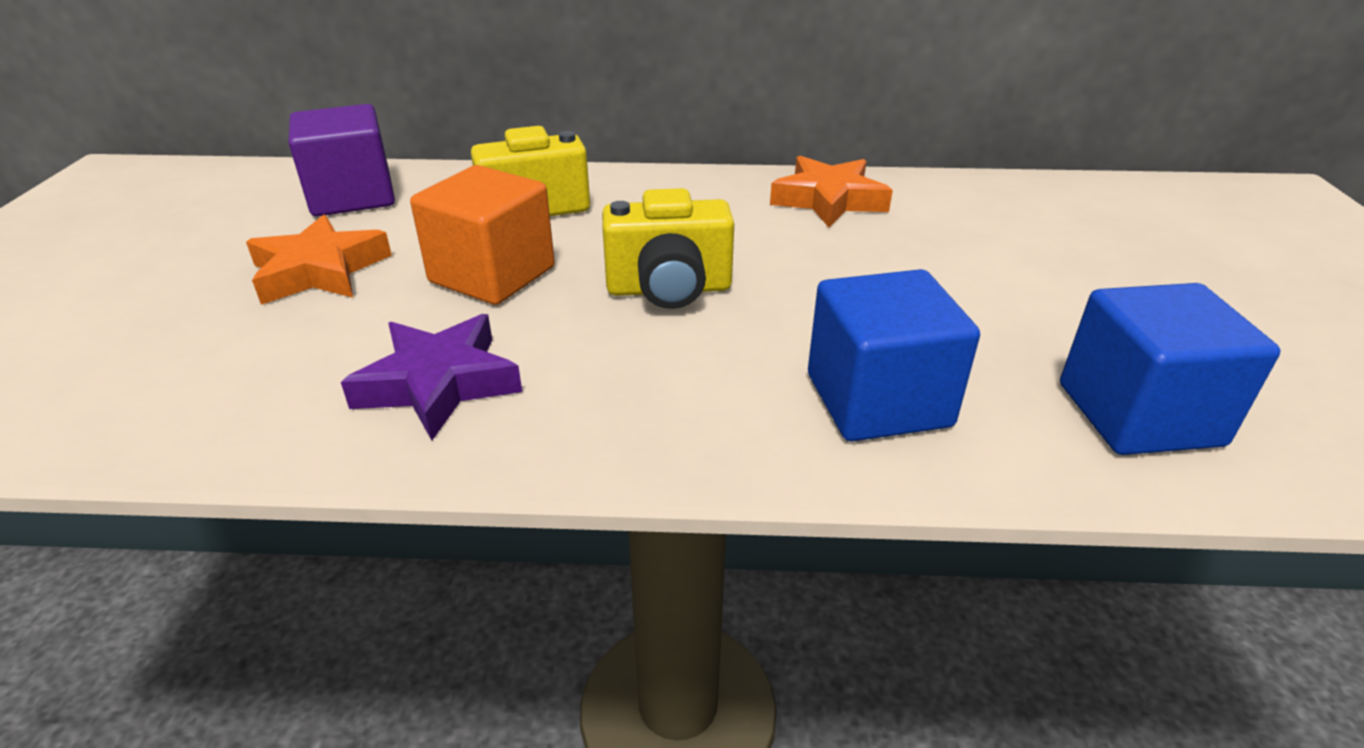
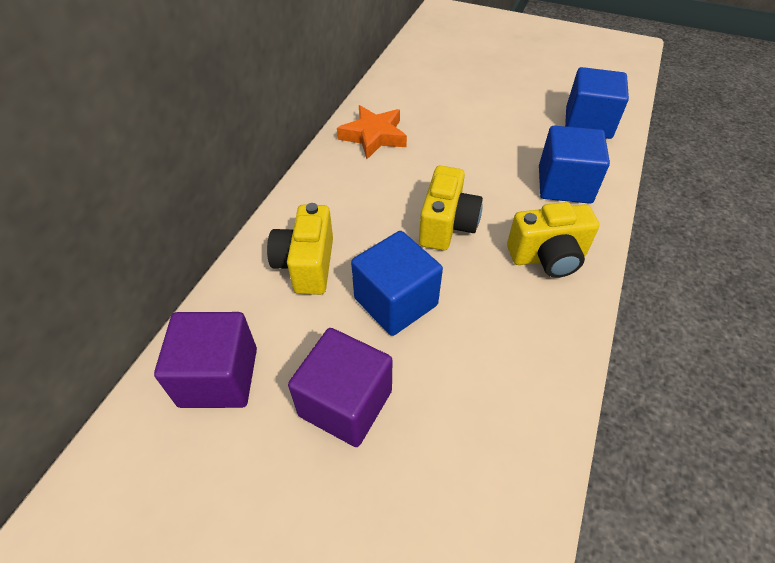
camera: 70 degrees left, 15 degrees up
orange star [246,215,392,305] -> purple cube [288,328,392,447]
purple star [341,314,522,440] -> none
orange cube [410,165,555,305] -> blue cube [351,231,443,336]
none -> yellow camera [507,202,600,278]

